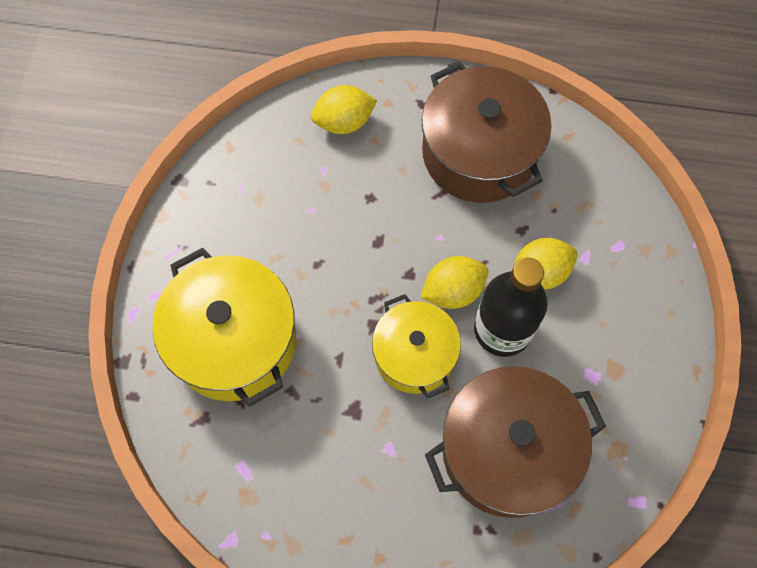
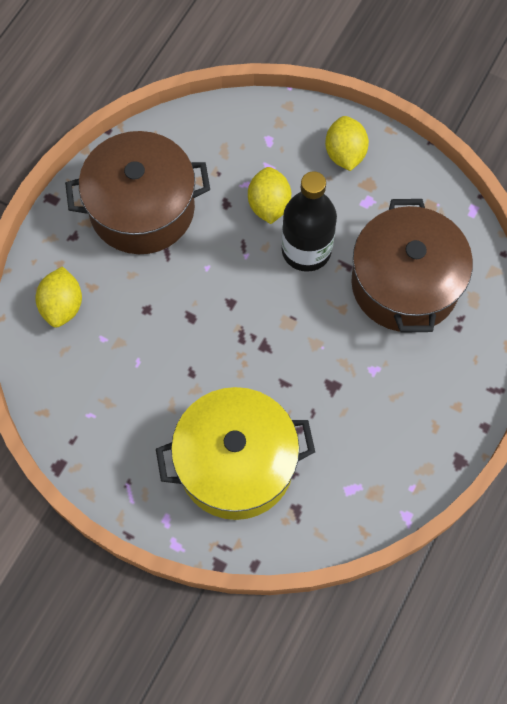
camera: 70 degrees left, 0 degrees up
yellow pot [372,294,461,399] -> none
yellow lemon [420,256,488,309] -> yellow lemon moved to [325,116,369,171]

